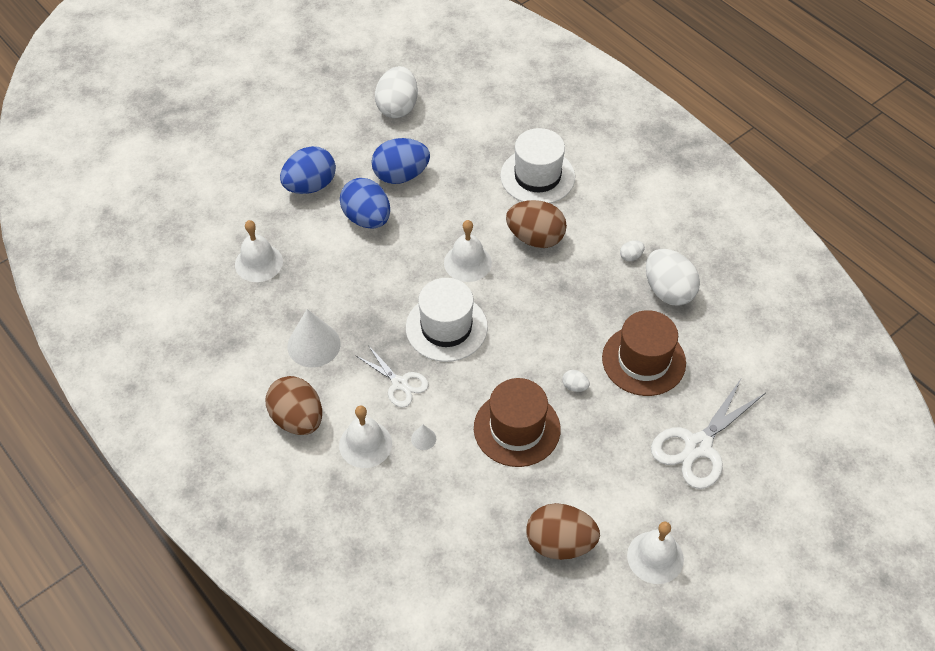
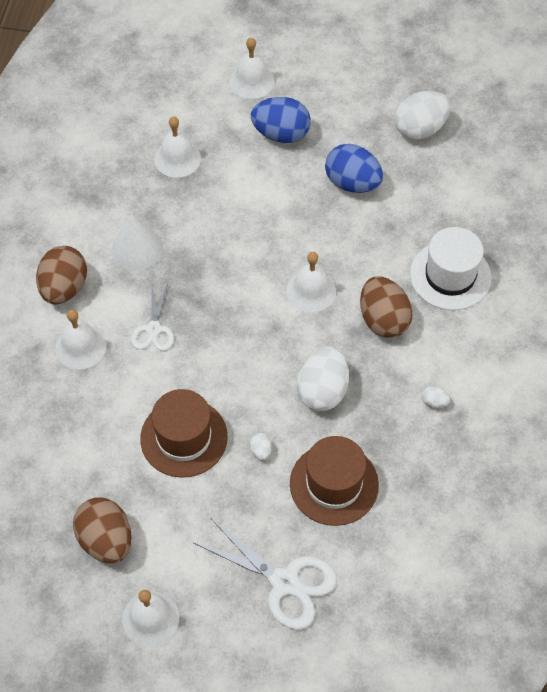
camera: 50 degrees right, 5 degrees up
blue egg [340,178,390,229] -> none
white hat [406,278,488,362] -> none
white cone [411,424,436,450] -> none
white egg [646,249,700,306] -> white egg moved to [297,347,349,411]
white scissors [651,379,766,489] -> white scissors turned 150 degrees counterclockwise [194,519,337,630]
none -> white bell [230,38,275,99]

